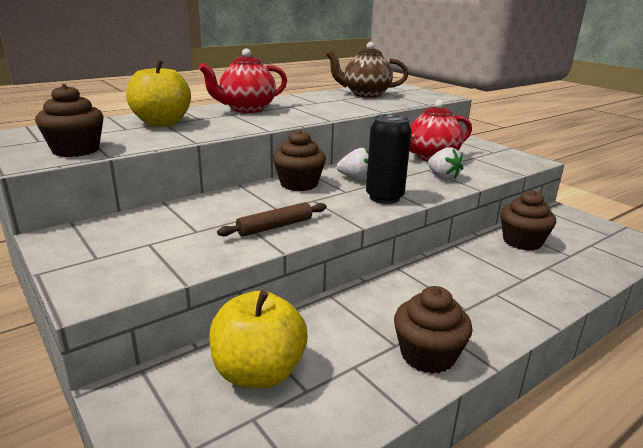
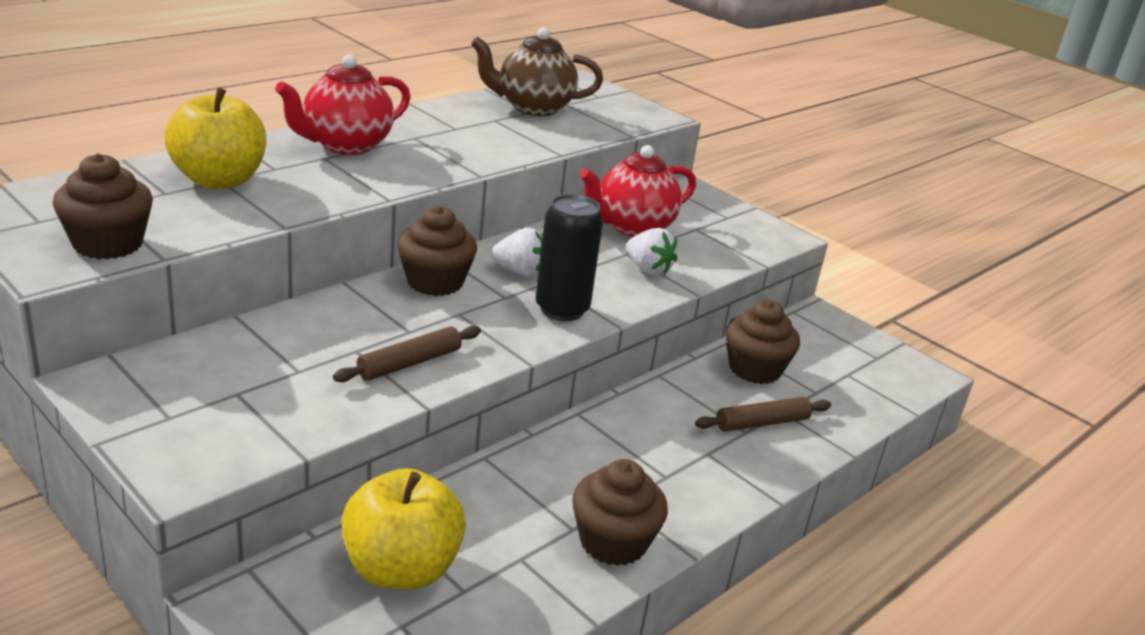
camera: 10 degrees left, 5 degrees up
none -> brown rolling pin [695,397,831,432]

